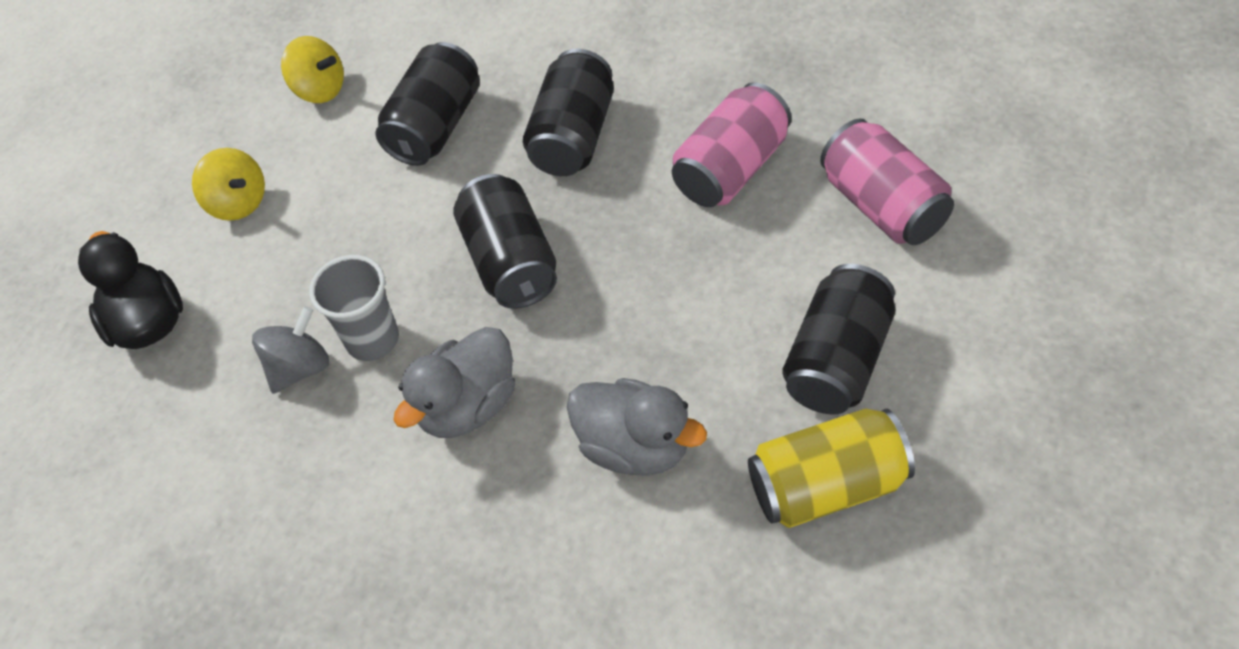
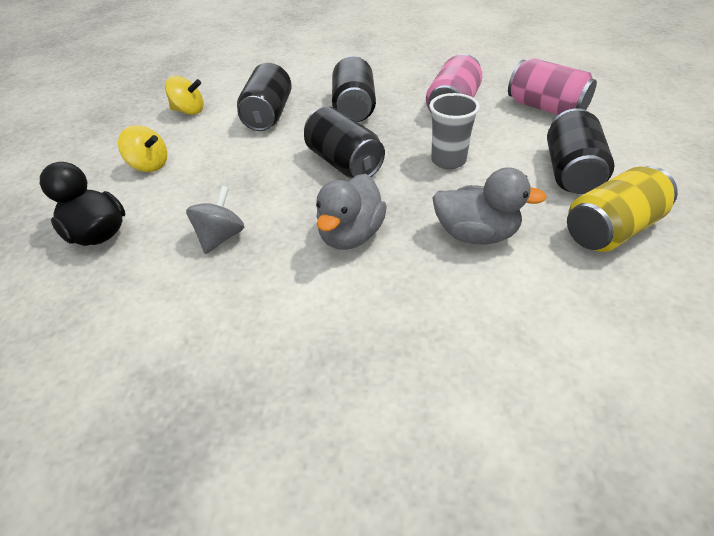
camera: 20 degrees left, 10 degrees down
grey cup [309,255,399,361] -> grey cup moved to [429,93,480,169]

